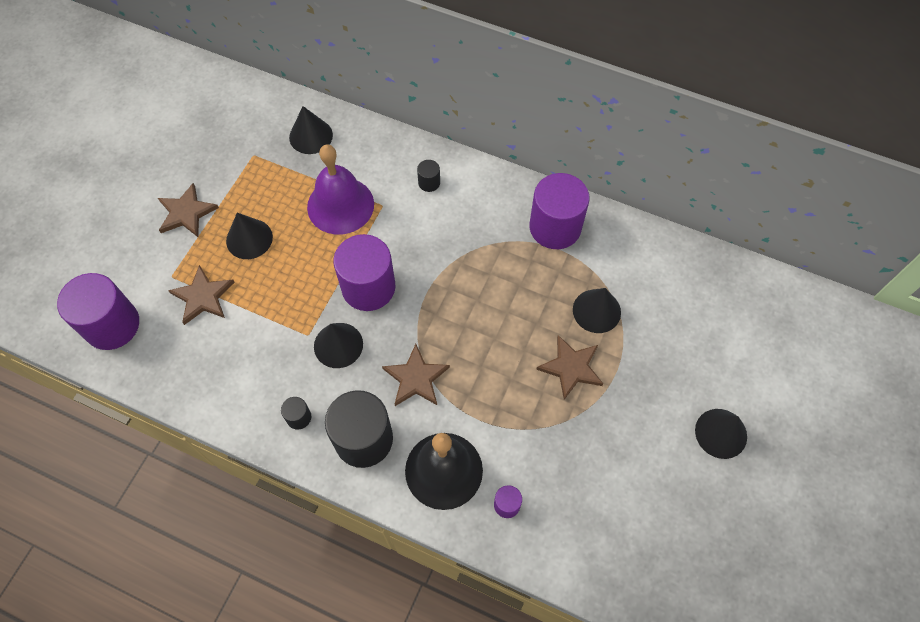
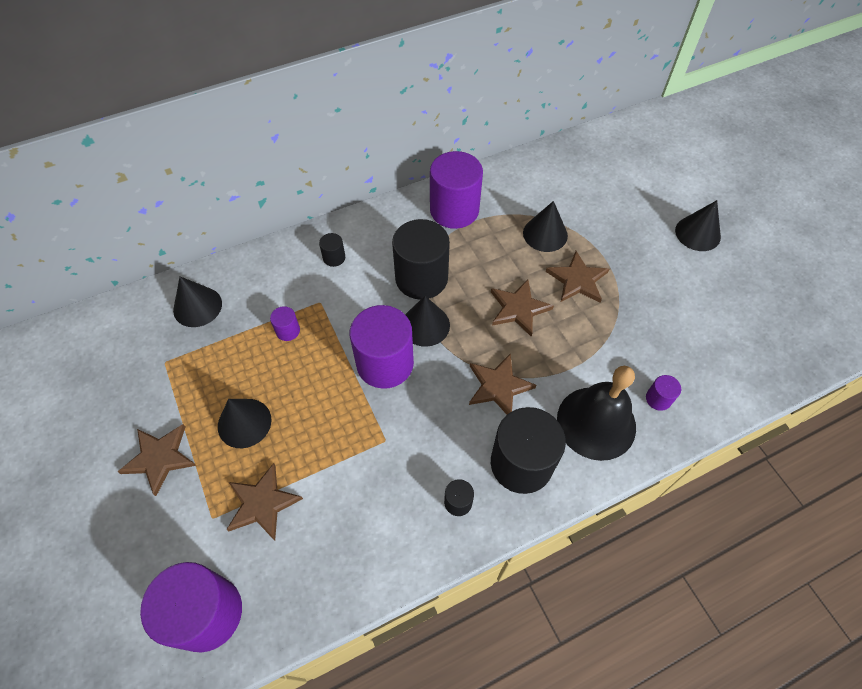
camera: 50 degrees left, 5 degrees down
purple bell [307,144,374,235] -> purple cylinder [270,306,300,341]
black cone [314,323,363,368] -> black cone moved to [405,296,450,347]
none -> black cylinder [392,219,450,300]
none -> brown star [491,280,554,337]

